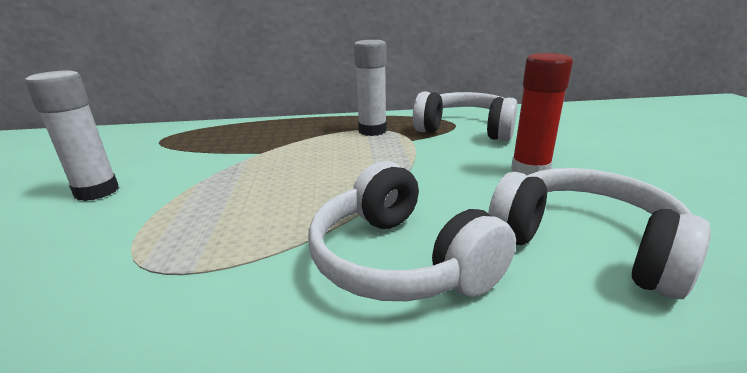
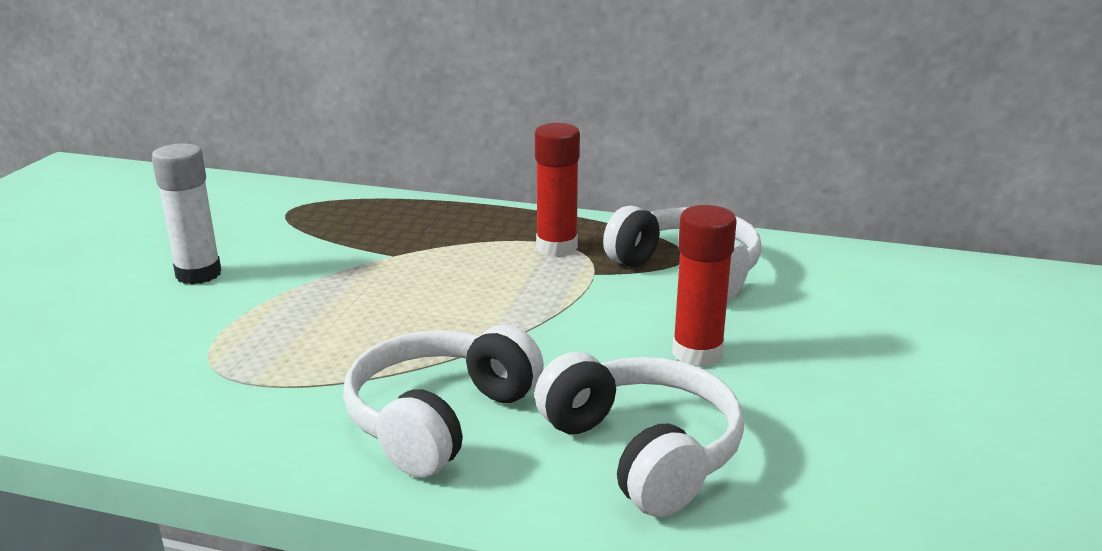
camera: 20 degrees right, 0 degrees up
white headphones [308,161,516,301] -> white headphones turned 45 degrees clockwise [343,325,544,478]
white glue stick [354,40,387,136] -> red glue stick [535,123,580,257]

